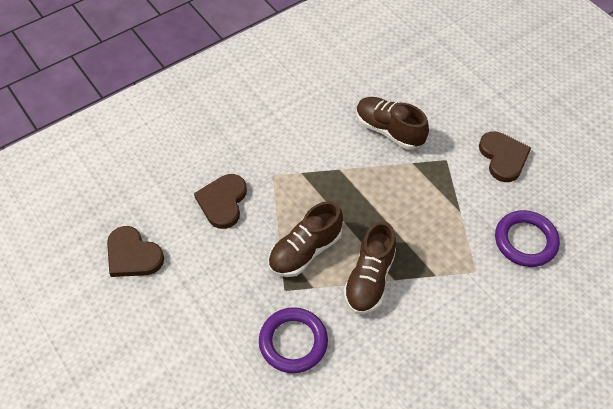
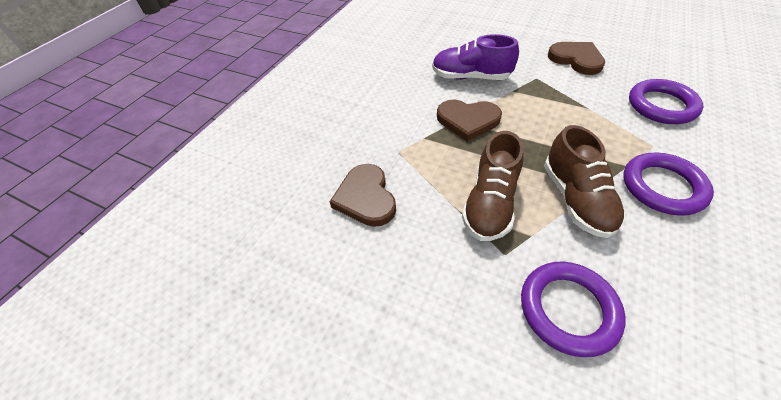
camera: 25 degrees left, 5 degrees down
brown heart [107,226,164,277] -> brown heart moved to [437,100,502,142]
brown shoe [356,97,429,150] -> purple shoe [432,34,519,80]
none -> purple ring [623,153,714,216]

